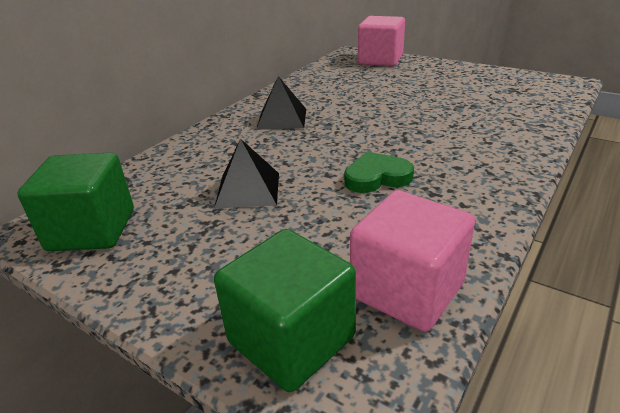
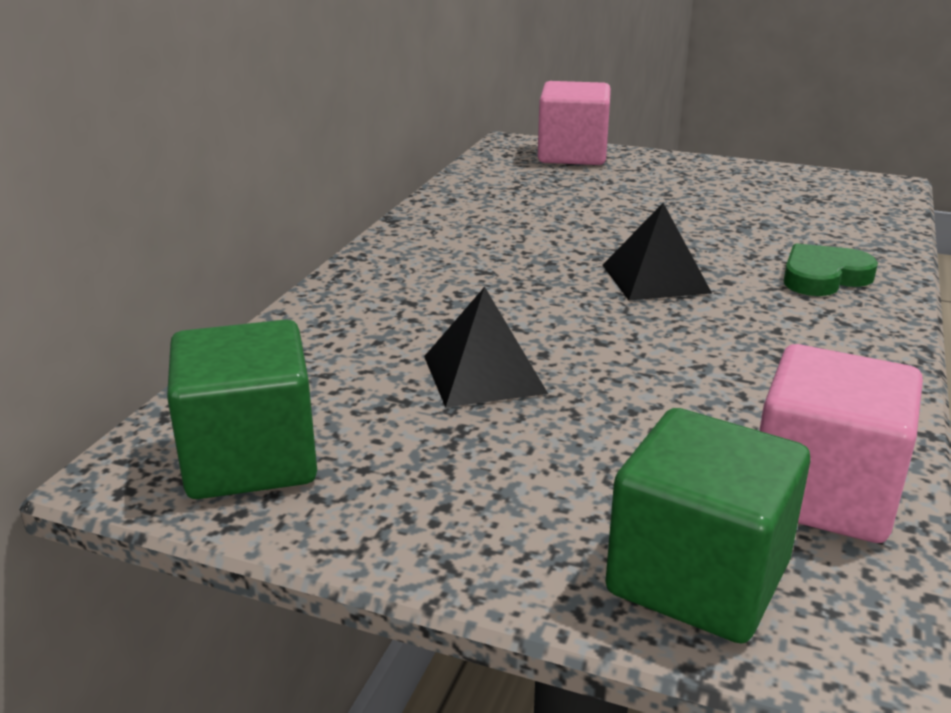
camera: 15 degrees left, 5 degrees down
black pyramid [256,76,306,130] -> black pyramid moved to [603,203,712,301]
green heart [344,152,414,193] -> green heart moved to [784,243,878,296]

